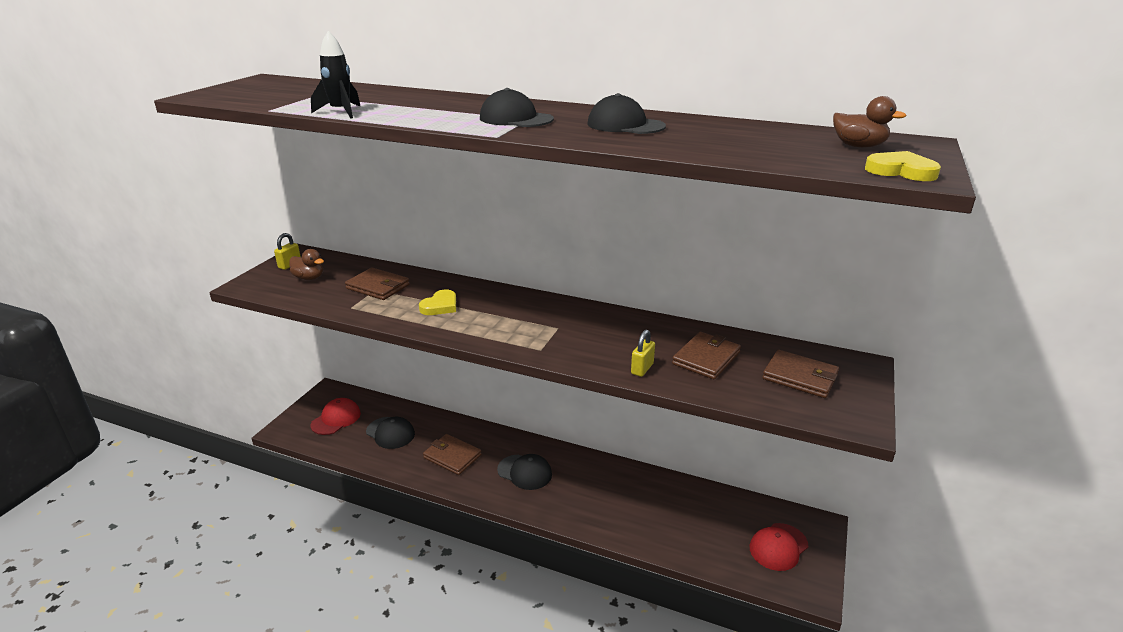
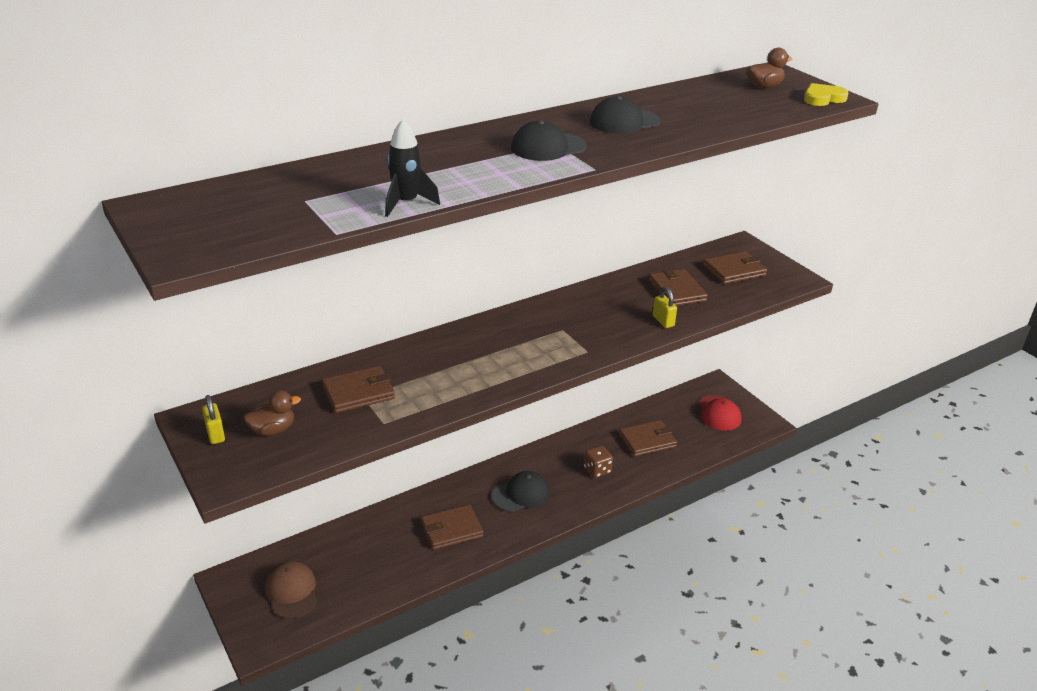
camera: 55 degrees left, 5 degrees up
red cap [311,398,361,435] -> brown cap [265,561,317,619]
black cap [366,417,415,449] -> none
yellow heart [419,289,456,315] -> none
none -> brown dice [584,445,613,478]
none -> brown wallet [619,420,677,456]

